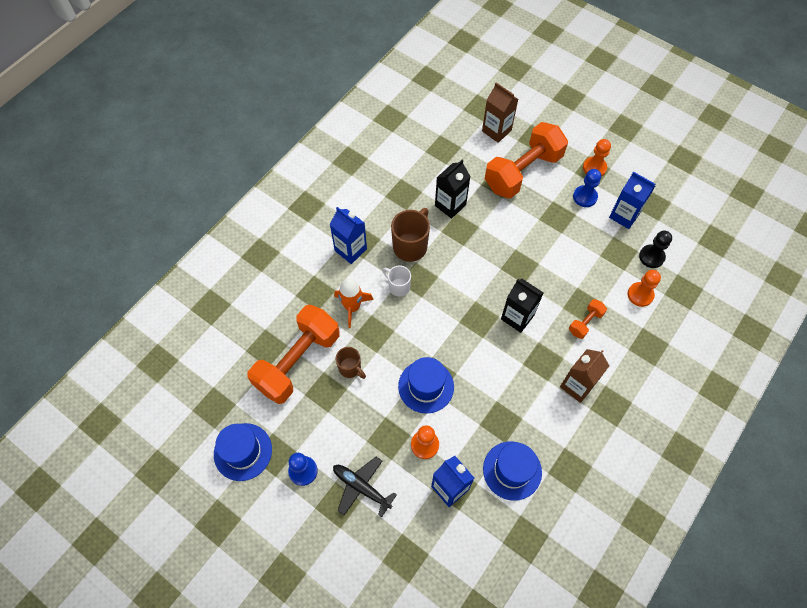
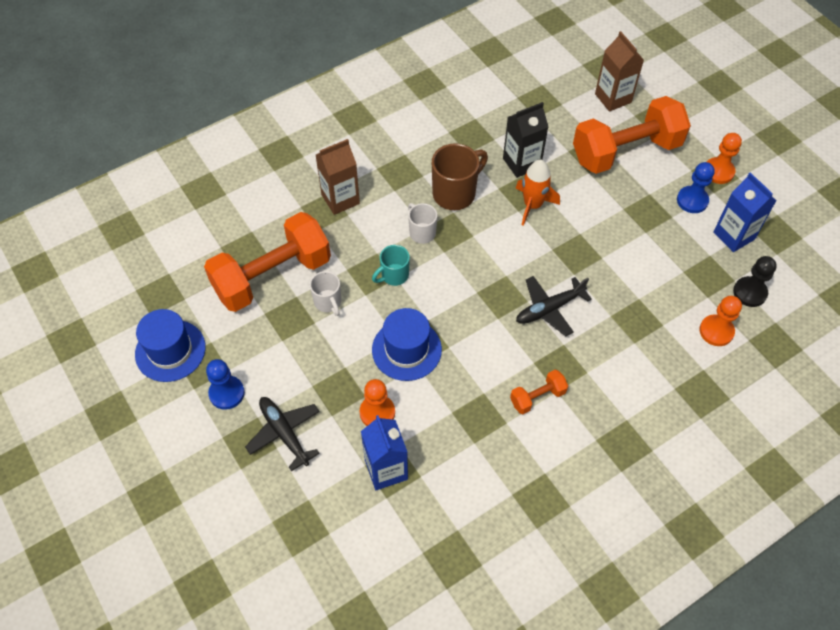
camera: 20 degrees right, 5 degrees down
blue carton [330,207,367,264] -> none
orange rocket [334,279,374,328] -> orange rocket moved to [516,159,560,226]
brown mug [336,347,366,379] -> white mug [310,271,341,316]
blue hat [483,441,542,501] -> none
black carton [501,279,544,333] -> black plane [516,276,592,336]
brown carton [560,349,609,403] -> brown carton moved to [316,139,360,215]
orange dumbbell [569,299,607,339] -> orange dumbbell moved to [510,370,568,414]
none -> turquoise mug [372,245,410,286]

